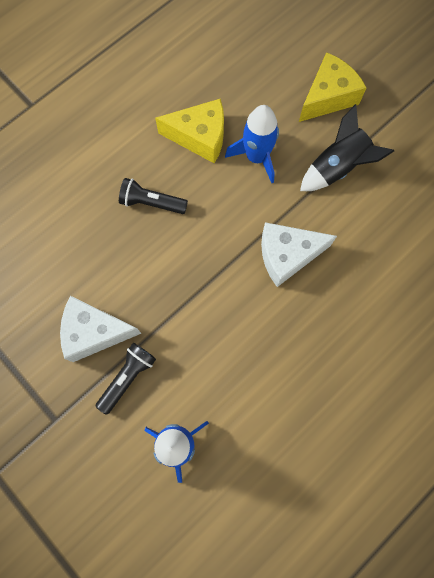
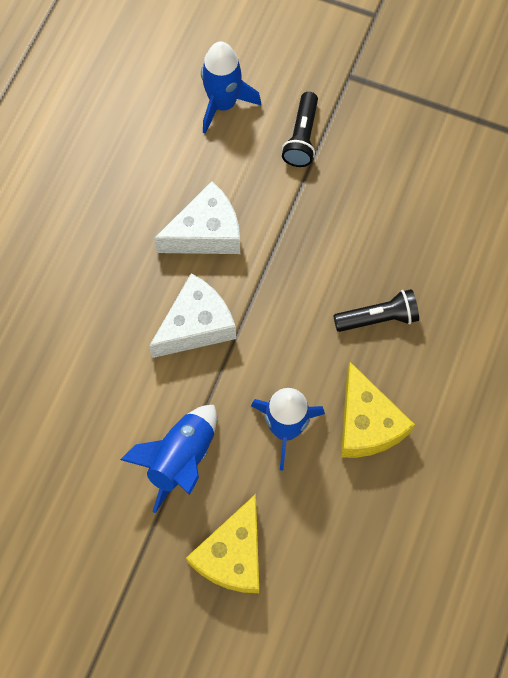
camera: 155 degrees right, 5 degrees down
white cheese [60,296,142,362] -> white cheese moved to [154,181,240,254]
yellow cheese [155,99,224,164] -> yellow cheese turned 90 degrees counterclockwise [341,362,415,458]
black rocket [300,104,394,191] -> blue rocket [120,405,217,513]

